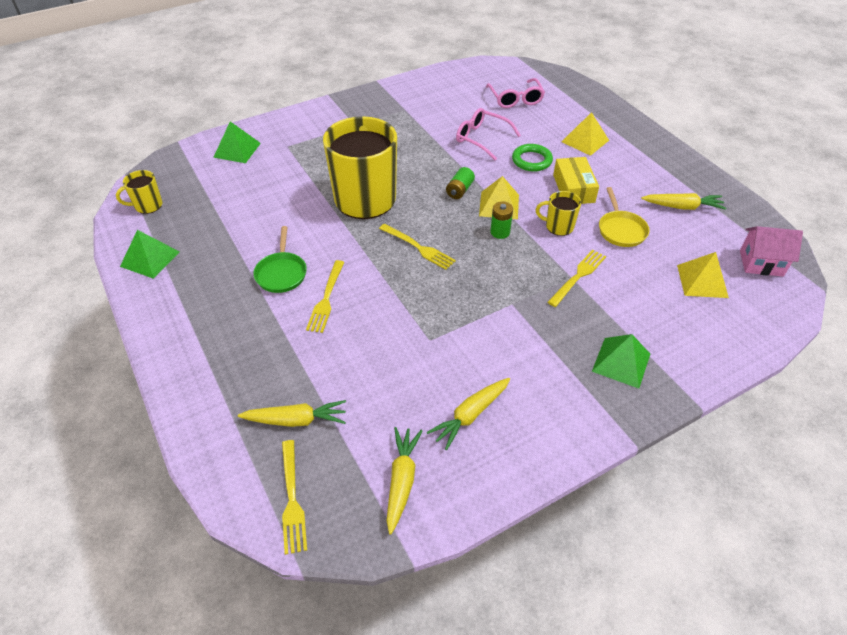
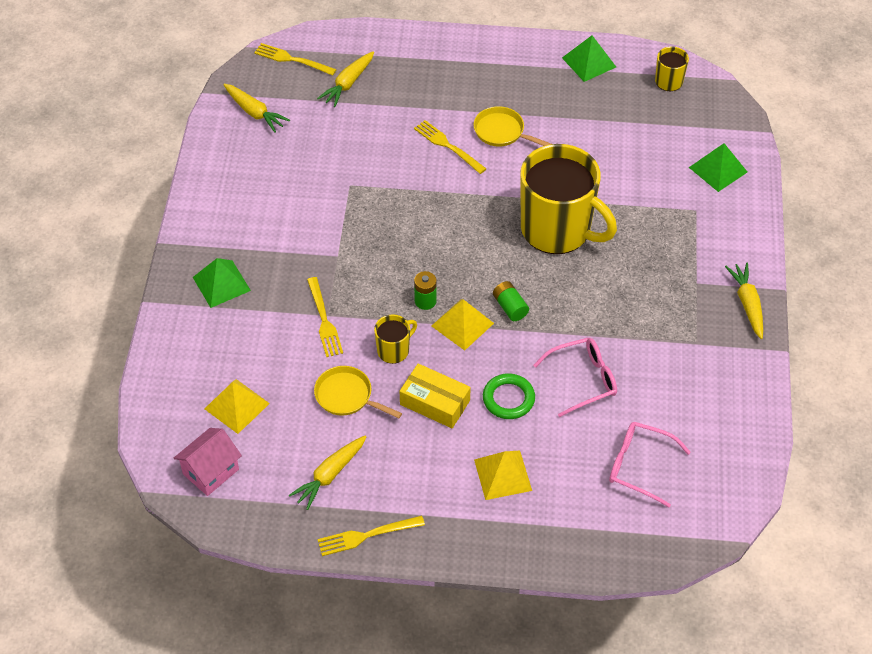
camera: 125 degrees right, 5 degrees up
green pan [253,226,307,293] -> yellow pan [473,106,551,147]
yellow fork [379,224,456,270] -> yellow fork moved to [318,515,425,556]
yellow carrot [427,378,510,450] -> yellow carrot moved to [725,263,763,339]

